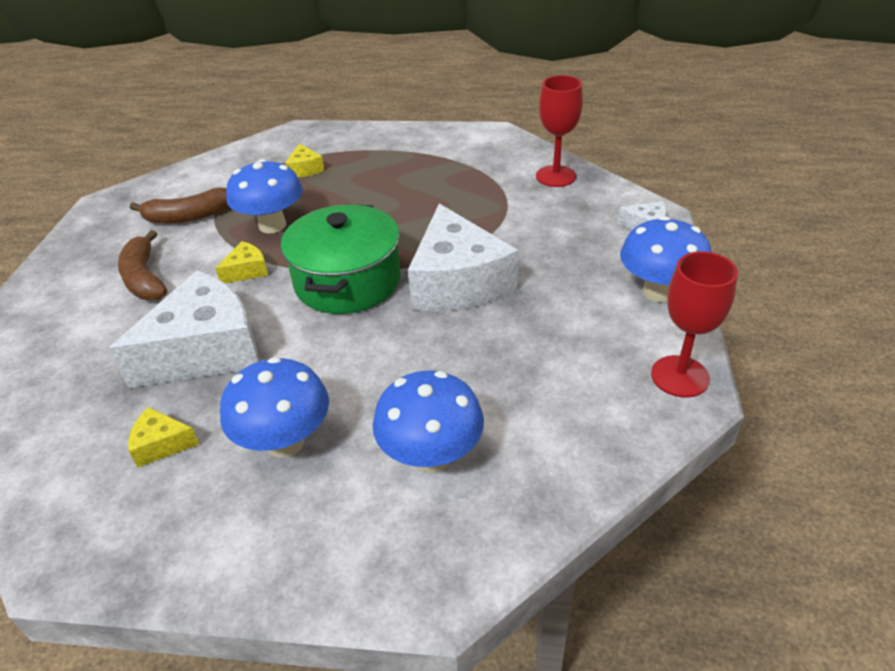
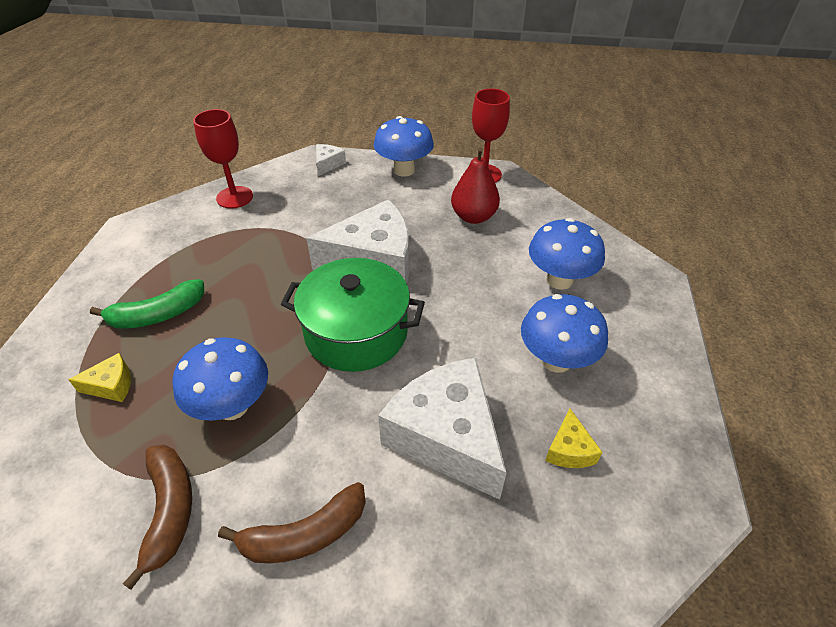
camera: 90 degrees left, 5 degrees up
yellow cheese [215,241,268,283] -> none
none -> green banana [90,279,204,329]
none -> red pear [451,147,500,224]

